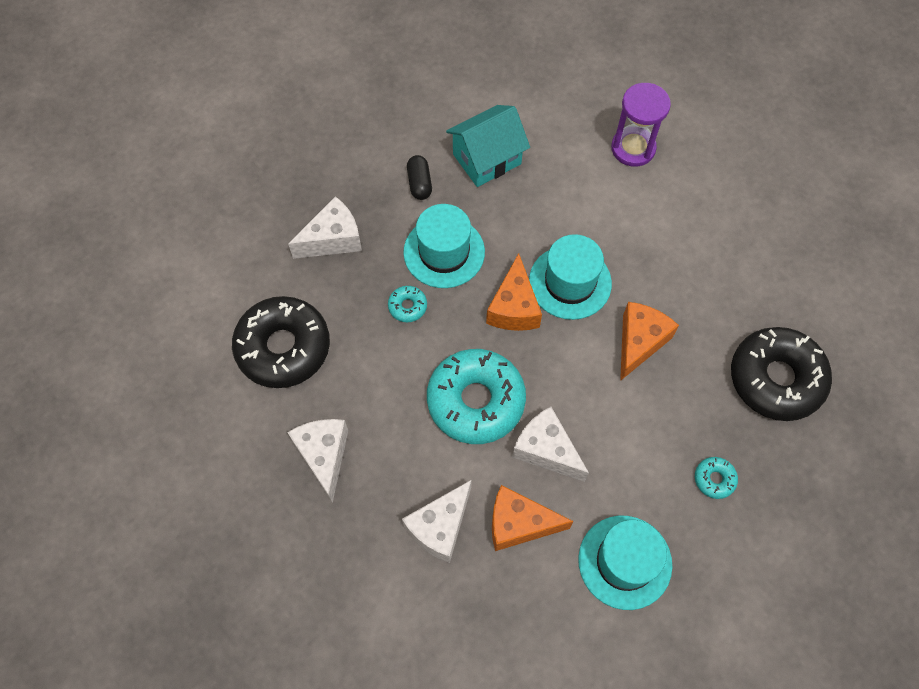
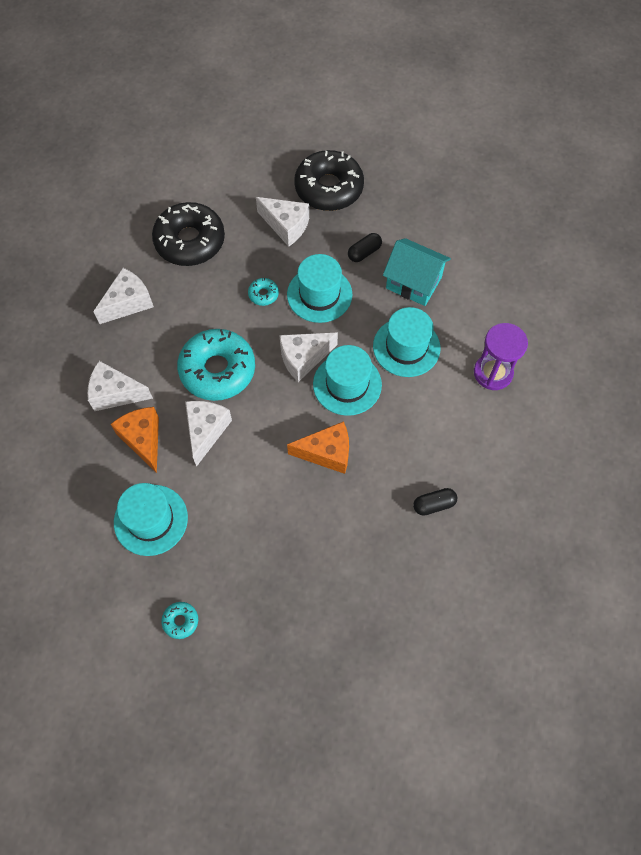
camera: 60 degrees right, 0 degrees up
orange cheese [486,253,542,331] -> white cheese [279,332,338,382]
turquoise donut [695,457,738,499] -> turquoise donut moved to [161,602,198,639]
black donut [731,327,832,421] -> black donut moved to [294,150,364,211]
none -> turquoise hat [373,307,440,377]
none -> black capsule [413,488,457,516]

